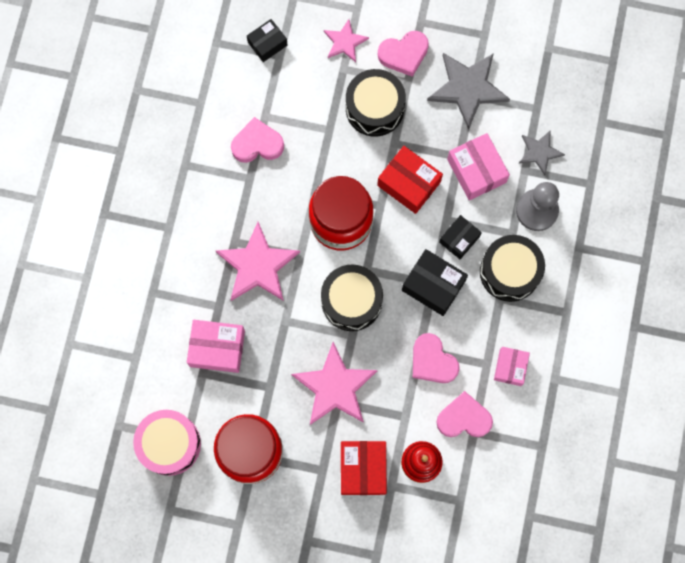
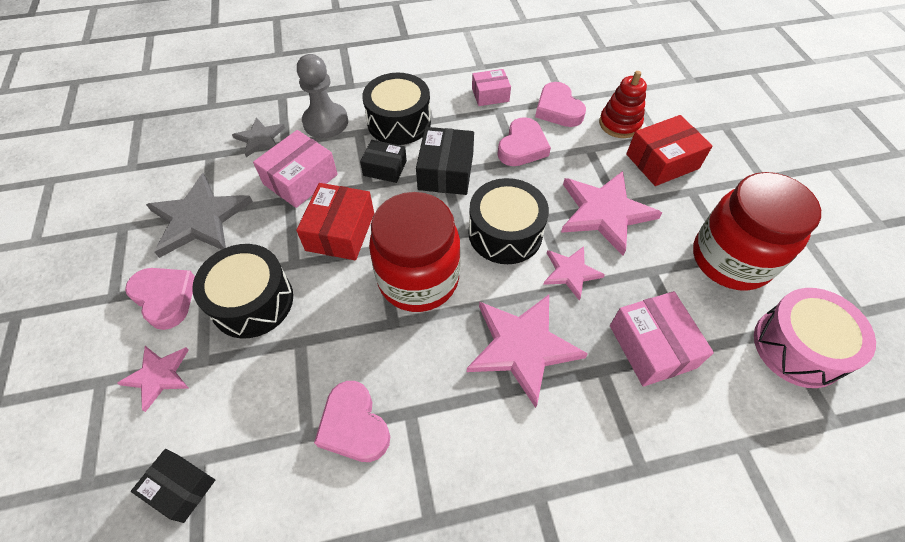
camera: 115 degrees left, 20 degrees down
none -> pink star [543,246,605,301]

